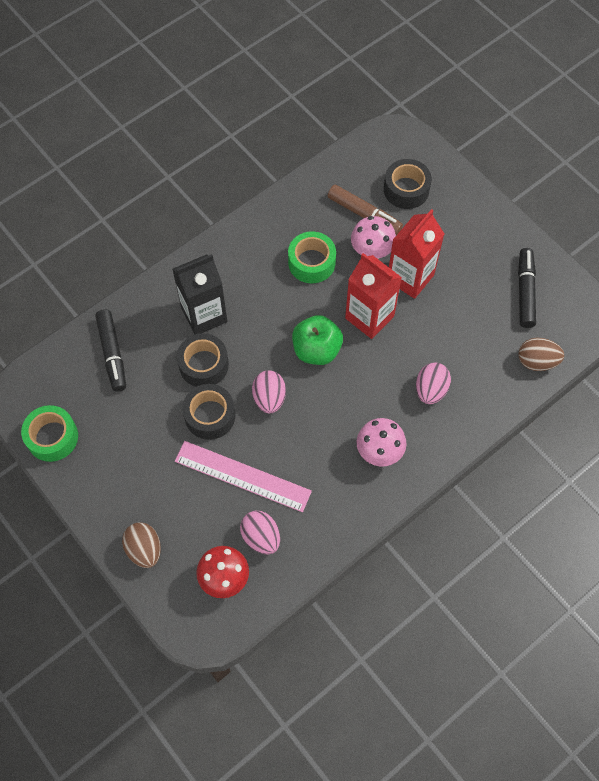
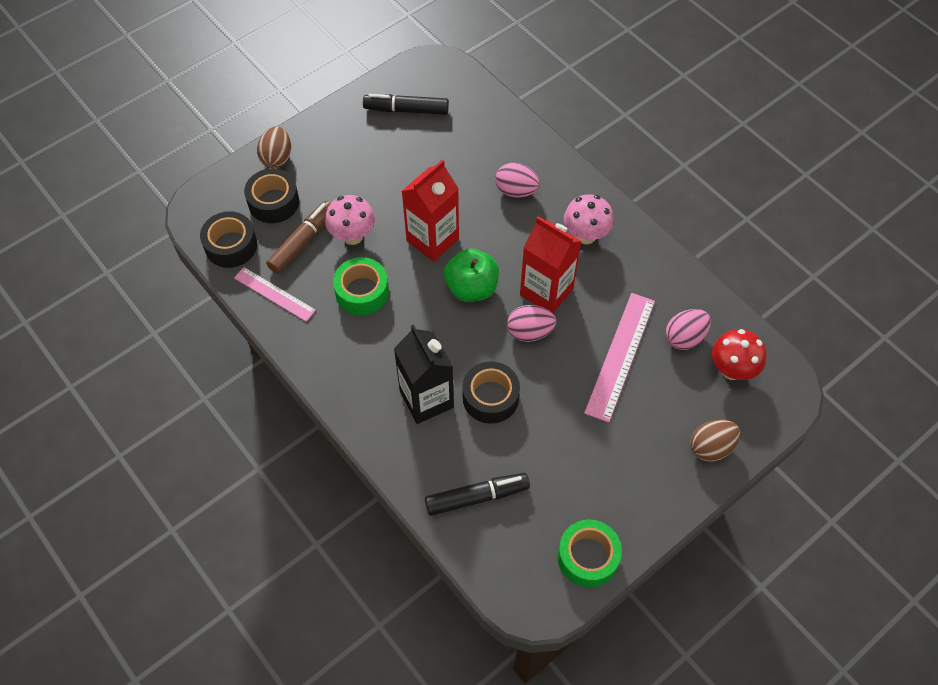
camera: 90 degrees left, 5 degrees down
black tape [182,384,235,440] -> black tape moved to [200,211,257,268]
red carton [389,209,444,299] -> red carton moved to [520,216,582,313]
brown egg [518,338,564,371] -> brown egg moved to [257,126,291,168]
none -> pink ruler [234,267,316,322]

